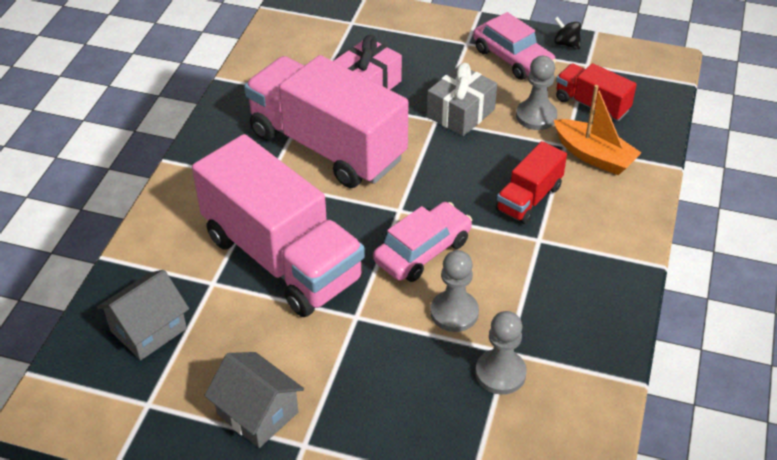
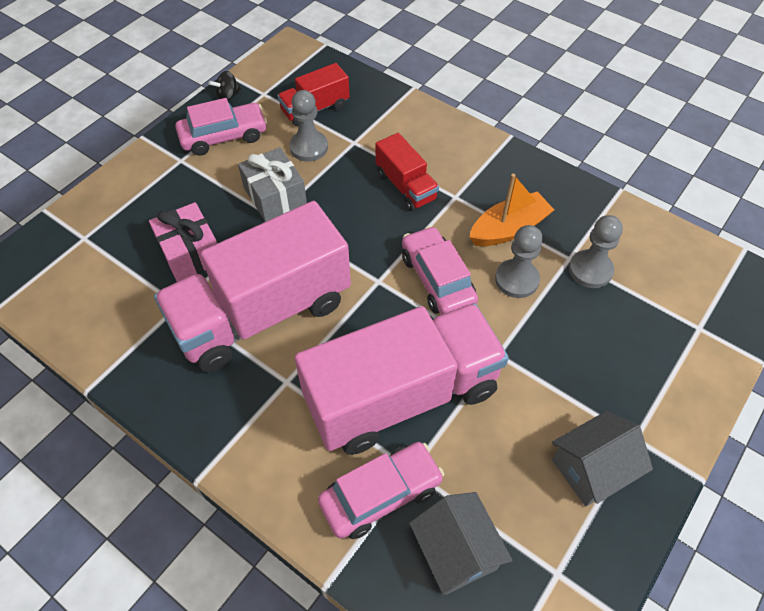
camera: 70 degrees left, 10 degrees up
orange boat [554,85,641,175] -> orange boat moved to [470,174,554,246]
none -> pink car [318,442,444,539]

